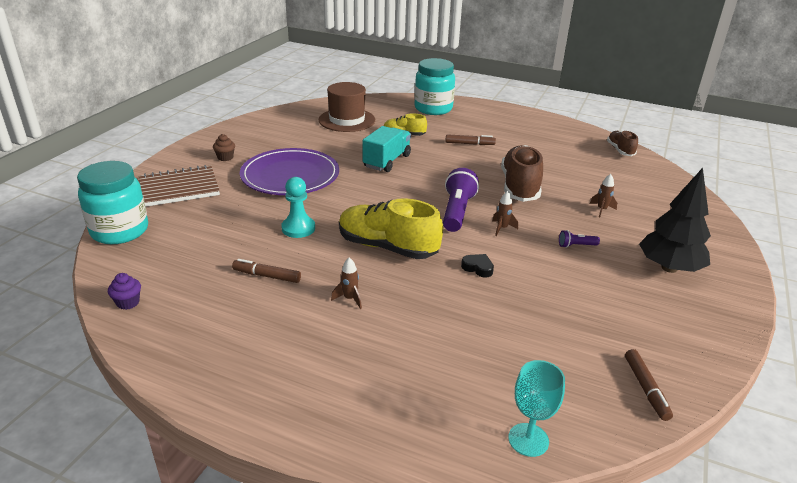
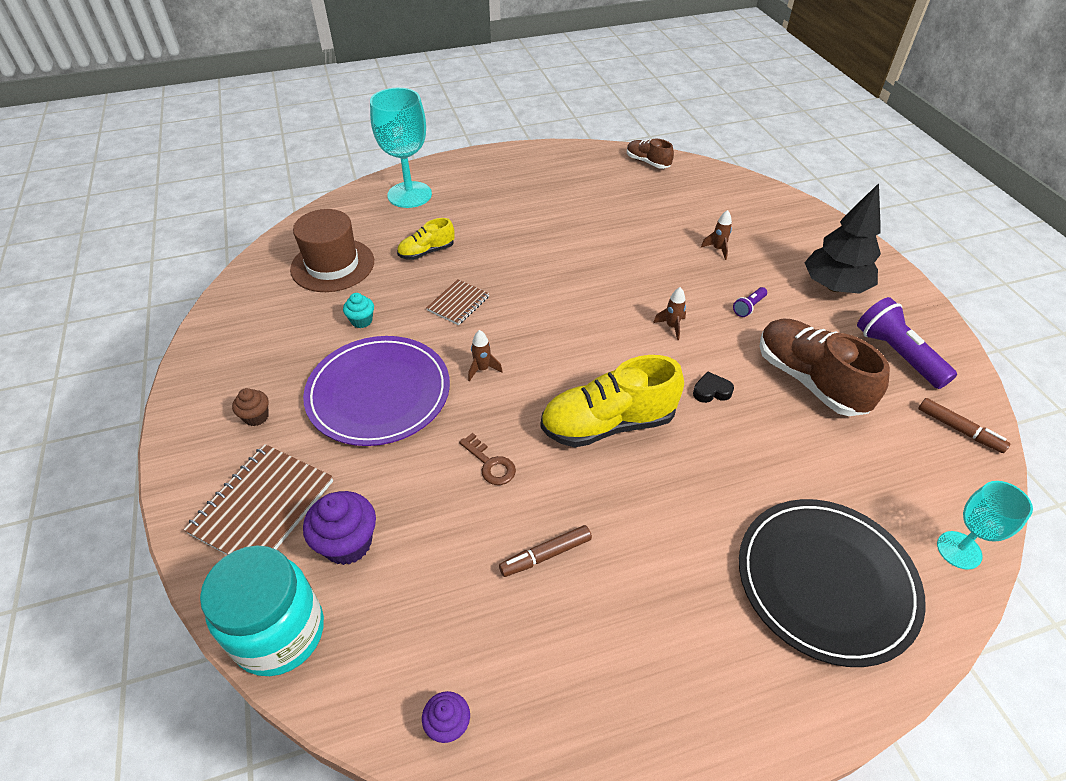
camera: 40 degrees left, 15 degrees up
turquoise pawn [281,177,315,238] -> brown key [459,433,516,485]
brown rocket [331,257,362,309] -> brown rocket moved to [468,330,503,382]
turquoise truck [363,126,411,172] -> brown notebook [426,279,489,325]
turquoise jar [415,58,455,115] -> turquoise goblet [370,88,432,208]
purple flashlight [443,168,479,232] -> purple flashlight moved to [857,297,957,389]
brown marker [445,134,496,145] -> none
brown shoe [501,145,543,202] -> brown shoe moved to [759,319,890,416]
none -> purple cupcake [303,491,376,565]
none -> turquoise cupcake [343,293,374,328]
none -> black plate [739,499,926,667]

